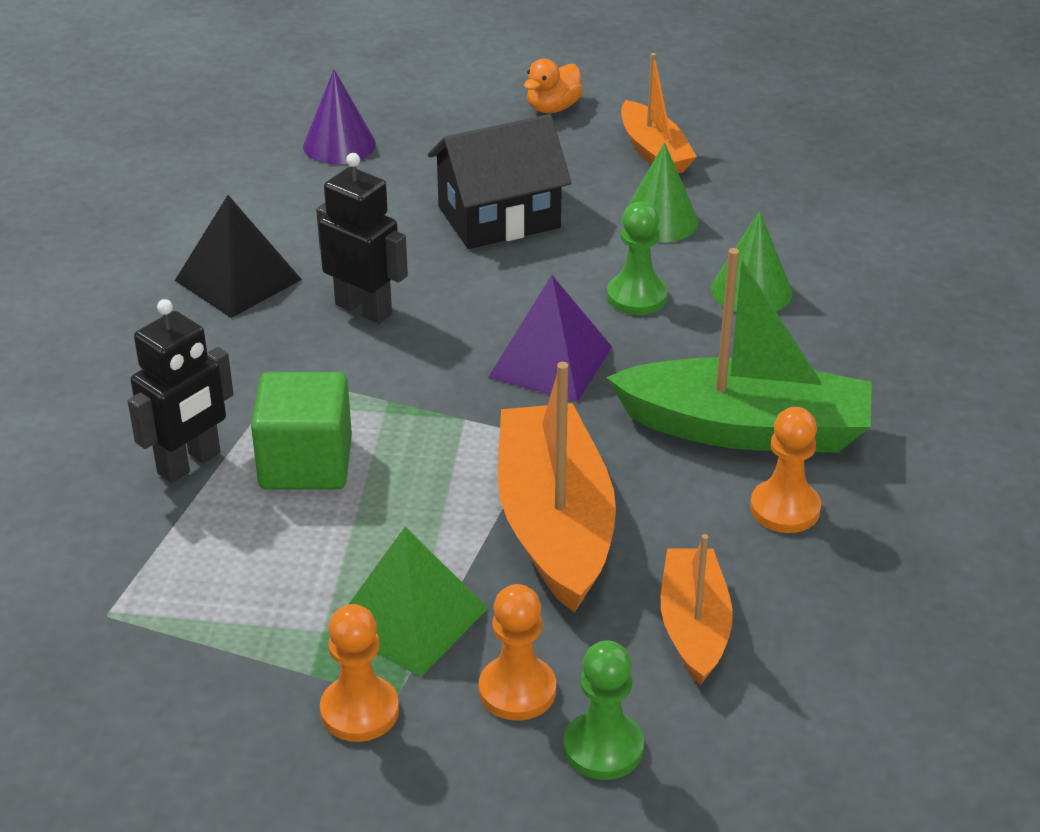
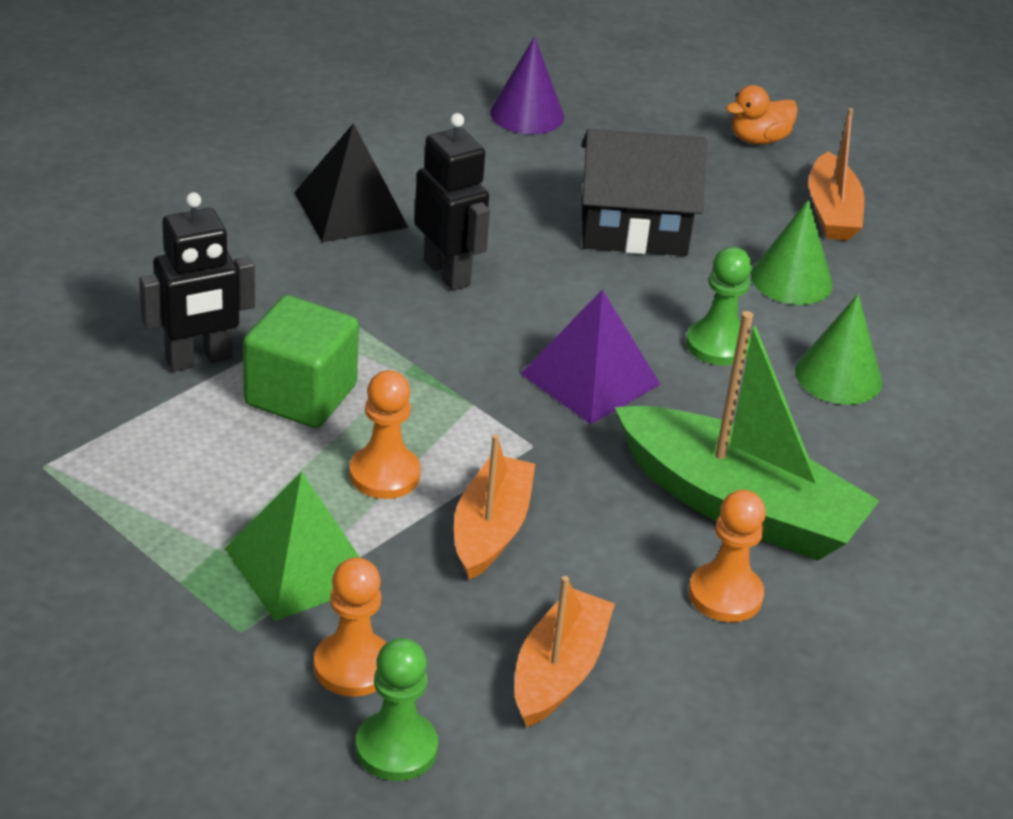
camera: 20 degrees right, 0 degrees up
orange pawn [320,604,399,742] -> orange pawn moved to [349,370,421,499]
orange boat [498,362,616,613] -> orange boat [454,434,535,580], size x0.59

